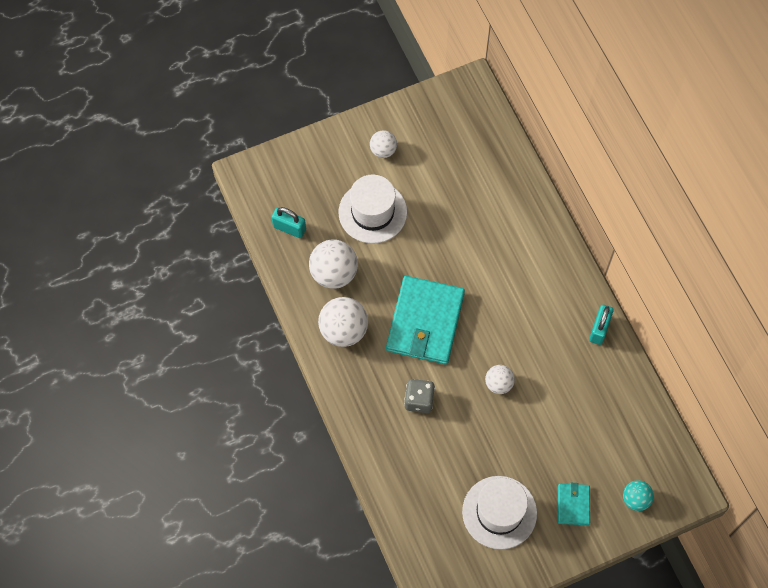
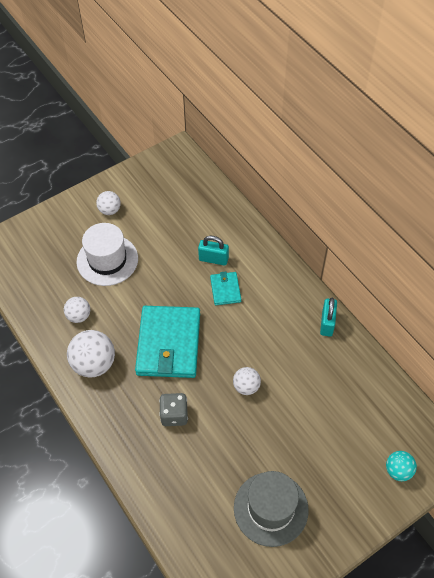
camera: 10 degrees left, 10 degrees down
turquoise padlock [271,207,306,238] -> turquoise padlock moved to [198,236,229,266]
white ball [309,239,358,289] -> white ball [64,297,90,323], size x0.58
white hat [462,476,537,550] -> grey hat [234,471,309,547]
turquoise wallet [558,483,590,525] -> turquoise wallet moved to [210,272,241,305]

